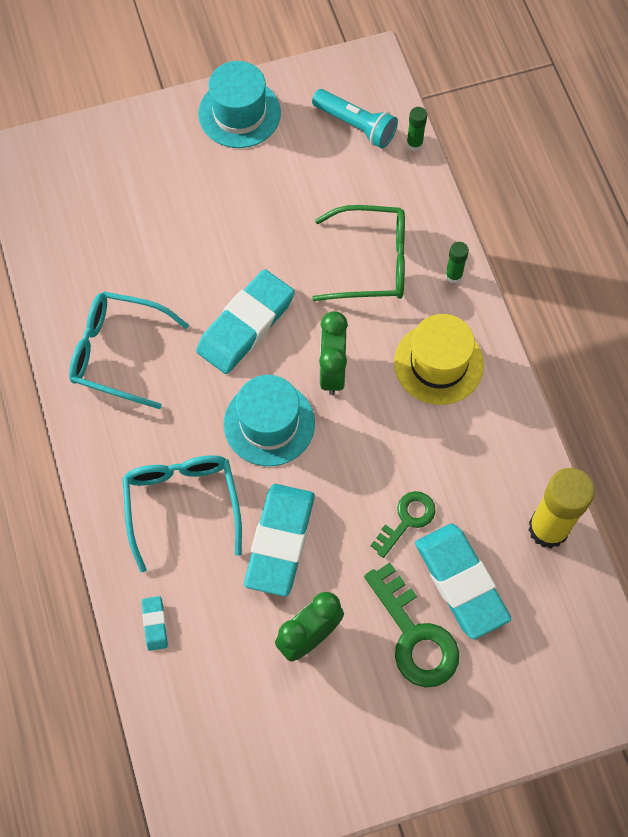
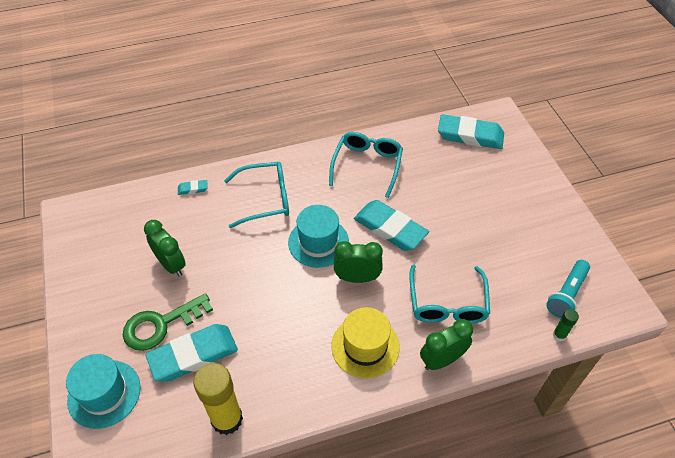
camera: 90 degrees right, 15 degrees down
turquoise hat [198,61,281,148] -> turquoise hat moved to [66,354,140,429]
turquoise eraser [244,484,315,597] -> turquoise eraser moved to [438,114,504,149]
green glasses [312,205,405,301] -> turquoise glasses [409,264,490,324]
green key [370,491,436,558] -> none
green glue stick [445,242,469,284] -> green clock [420,319,473,370]

